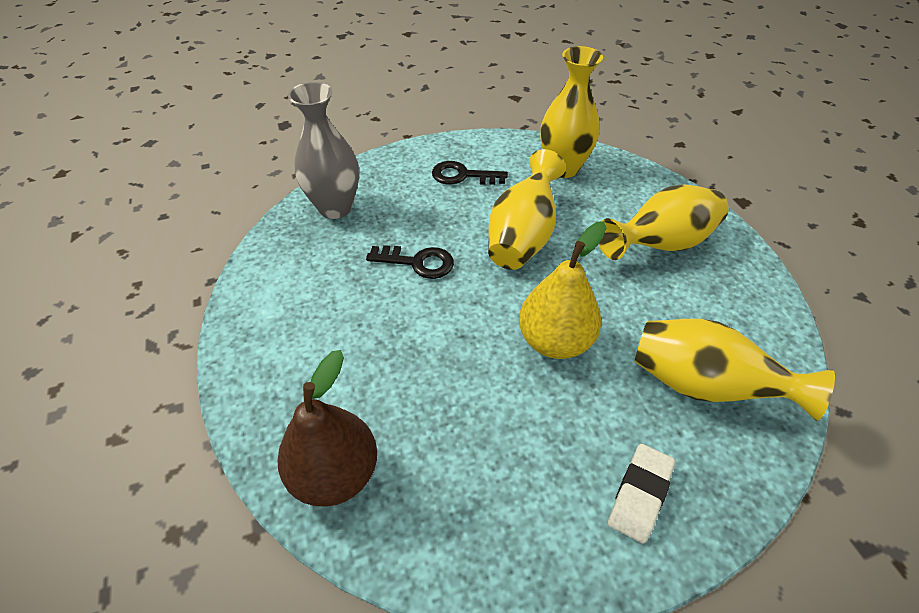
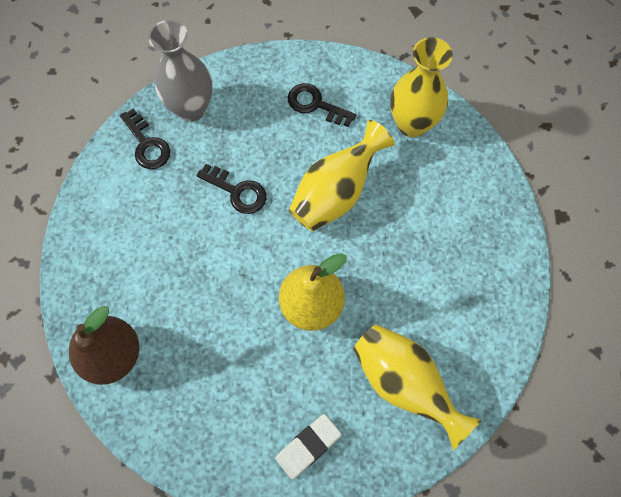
camera: 20 degrees right, 20 degrees up
yellow vase [599,184,729,260] -> none
none -> black key [120,109,171,169]

